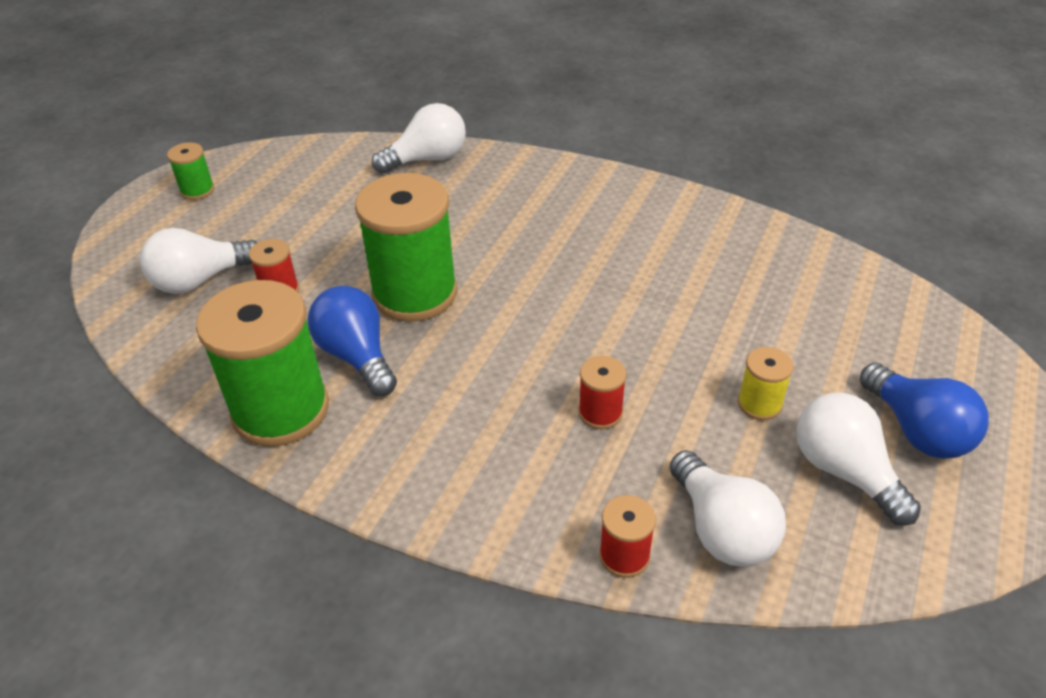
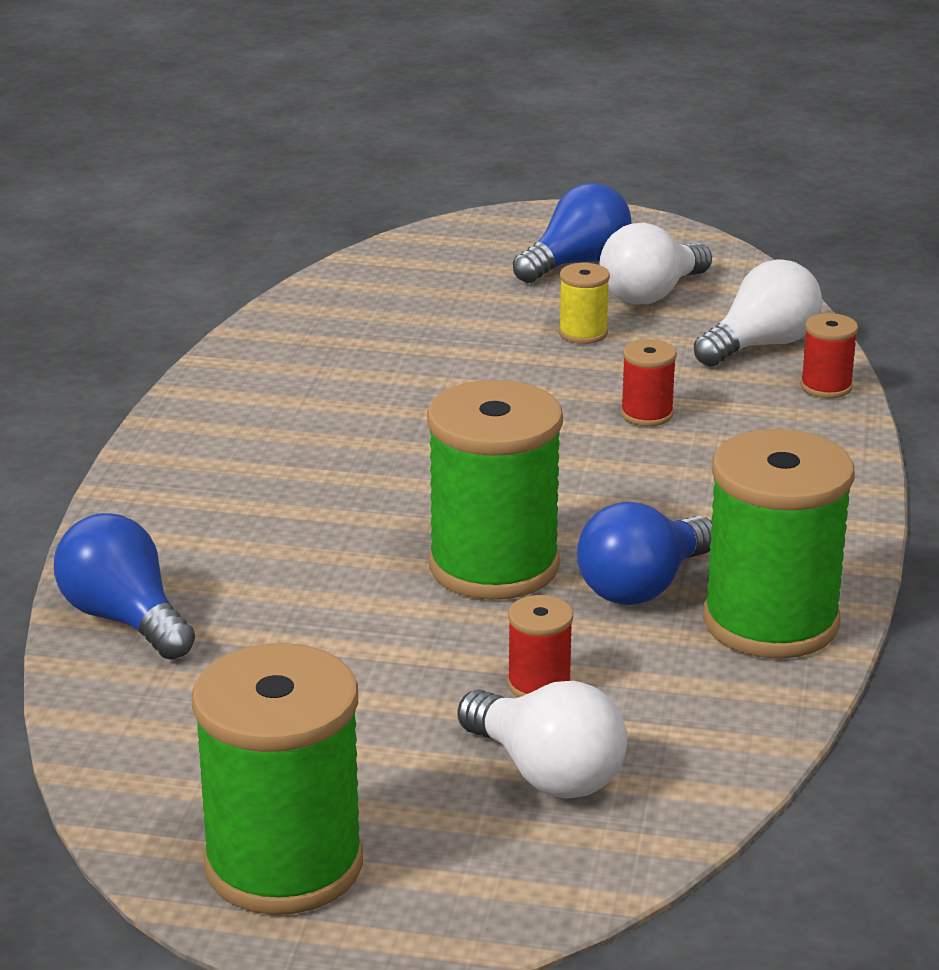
camera: 105 degrees left, 15 degrees down
green spool [167,142,215,200] -> green spool [192,643,363,915], size x2.21
white light bulb [372,103,466,174] -> blue light bulb [54,513,195,660]

